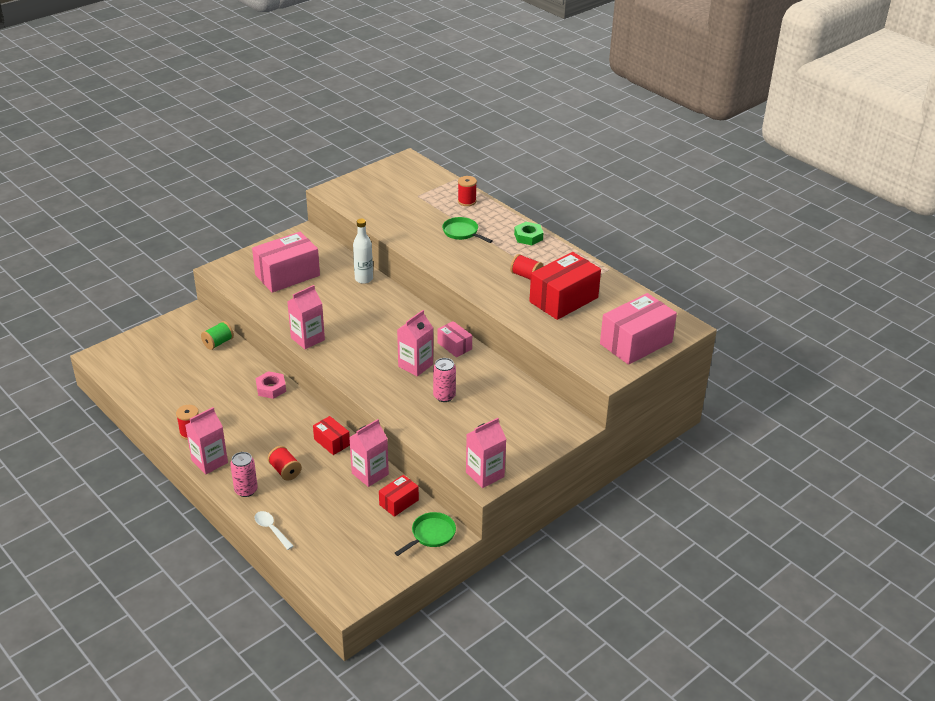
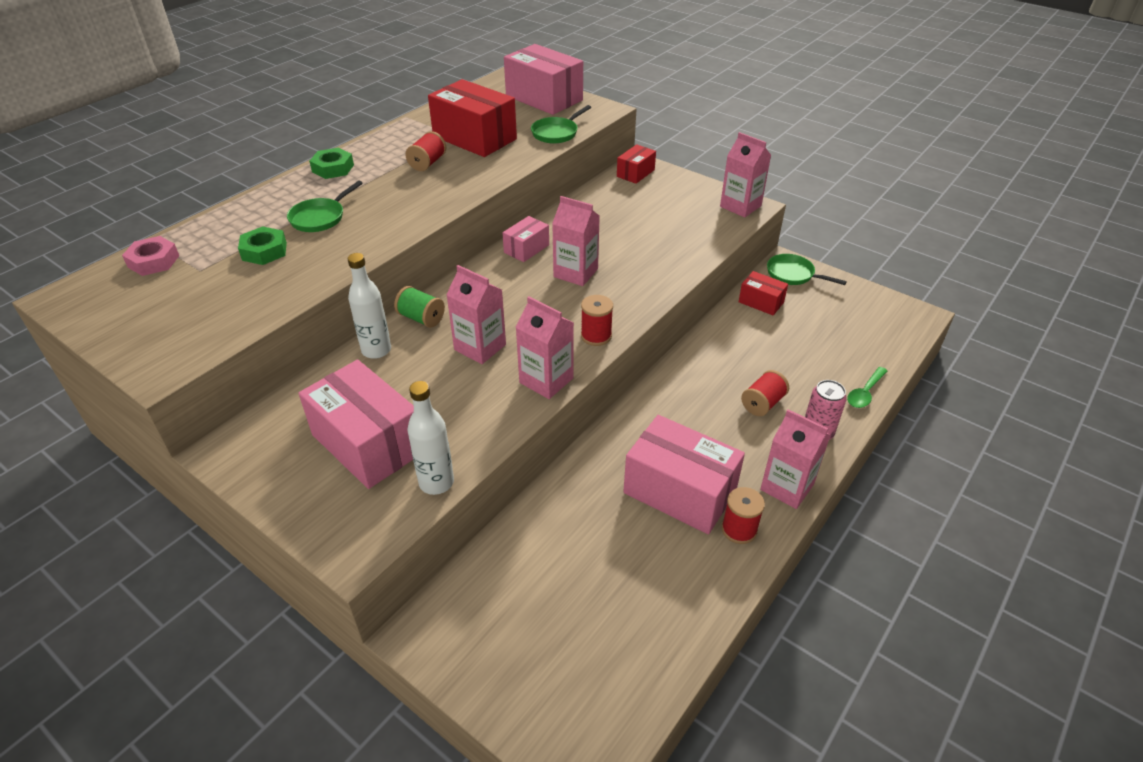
camera: 100 degrees left, 5 degrees up
green spool [201,321,234,350] -> green spool moved to [394,286,445,328]
white spoon [254,511,294,550] -> green spoon [847,367,887,408]
pink nut [256,371,286,399] -> pink nut moved to [122,236,179,276]
red box [313,416,350,455] -> red box moved to [617,144,656,184]
pink carton [349,419,389,487] -> pink carton moved to [446,265,506,364]
pink can [433,358,456,402] -> none
red spool [458,176,477,206] -> red spool moved to [581,295,613,346]
none -> green nut [238,226,287,265]
none -> white bottle [407,381,454,495]
none -> green pan [531,105,591,144]
none -> pink box [623,415,745,534]

